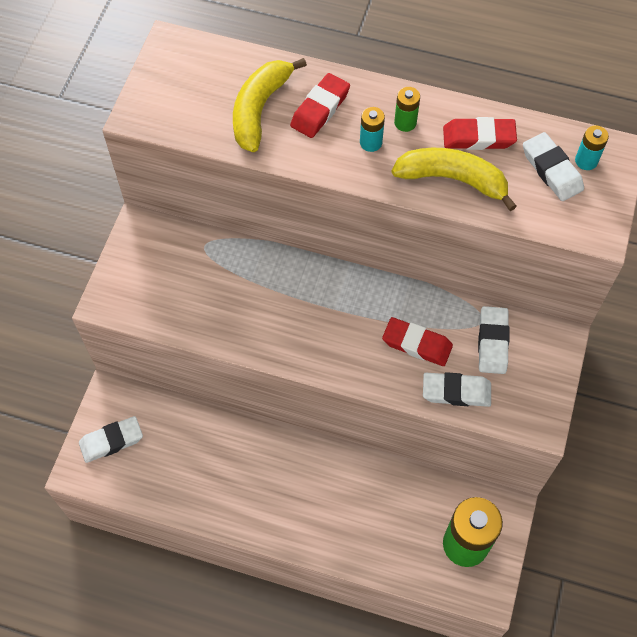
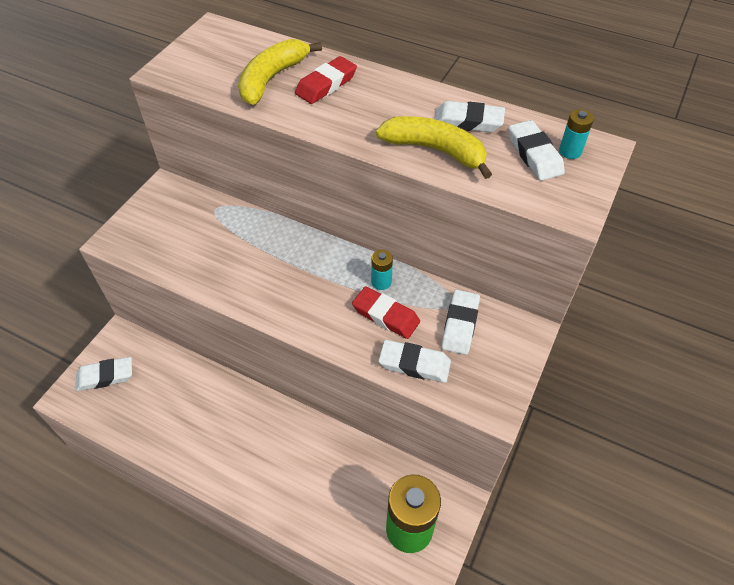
camera: 10 degrees right, 10 degrees down
turquoise battery [360,107,385,152] -> turquoise battery moved to [371,250,393,290]
green battery [394,87,420,132] -> none
red eraser [443,117,517,150] -> white eraser [434,101,505,132]

